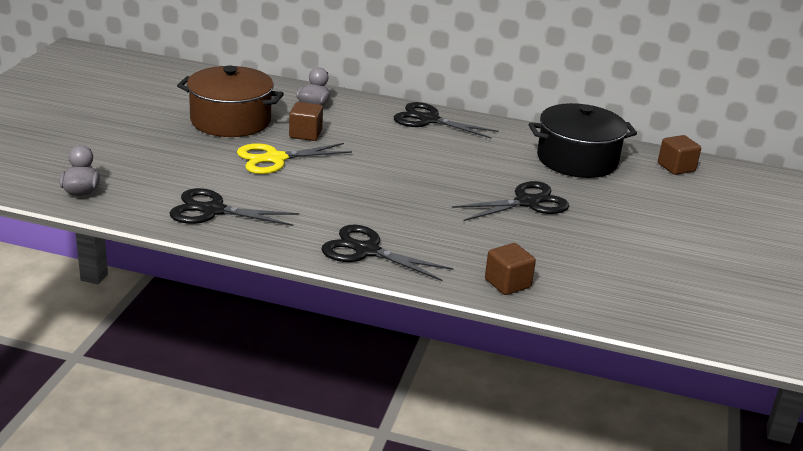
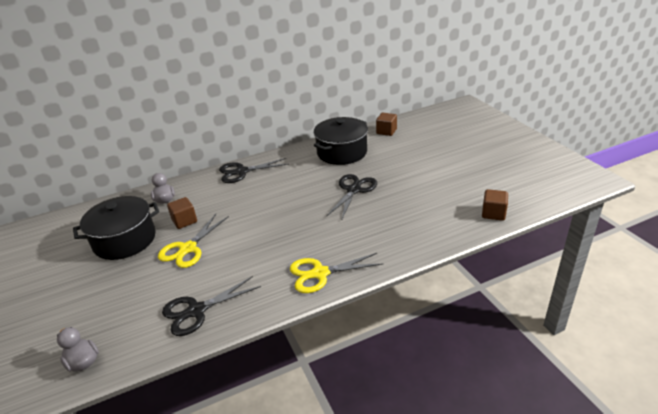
camera: 35 degrees left, 5 degrees up
brown pot [177,65,284,137] -> black pot [73,196,159,260]
black scissors [321,224,454,281] -> yellow scissors [290,253,383,293]
brown cube [485,243,536,295] -> brown cube moved to [482,189,508,221]

